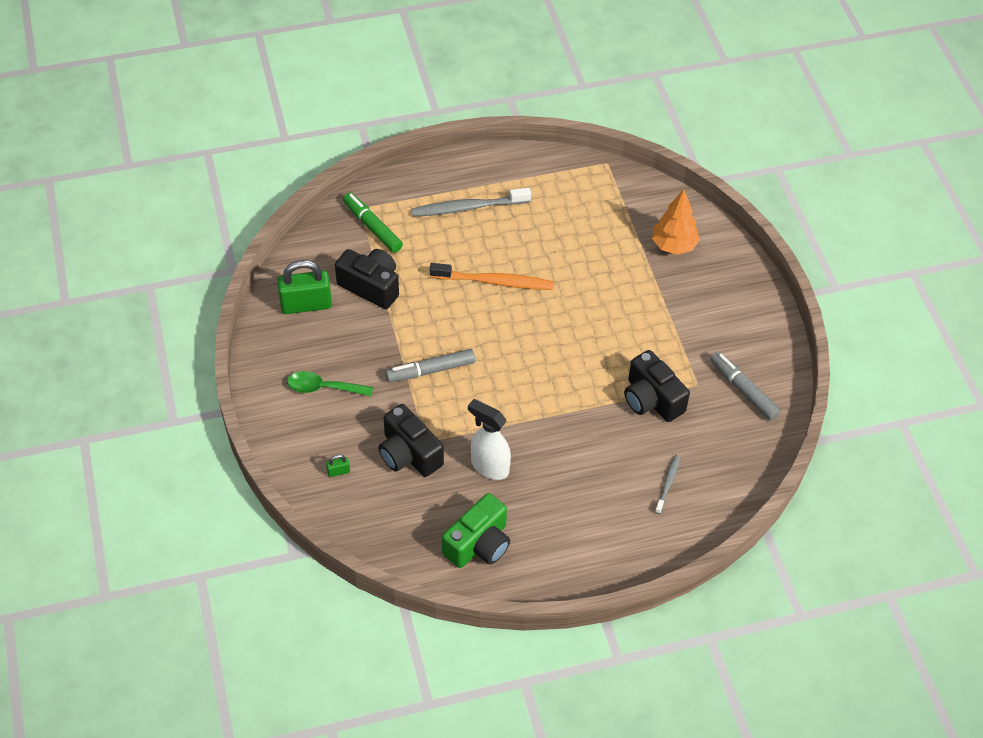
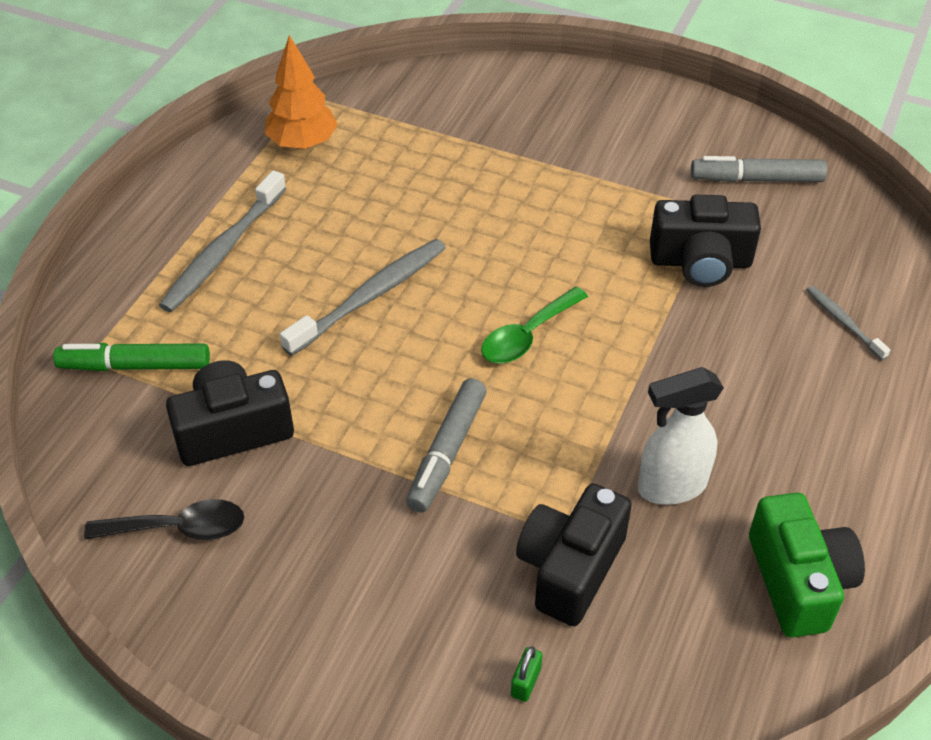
camera: 50 degrees left, 5 degrees down
green padlock [277,260,332,314] -> black spoon [84,499,244,540]
green spoon [287,371,373,396] -> green spoon moved to [481,287,588,364]
black camera [378,404,444,477] -> black camera turned 120 degrees clockwise [516,484,632,626]
orange toothbrush [430,263,554,290] -> grey toothbrush [280,239,446,356]
orange tree [652,189,700,255] -> orange tree moved to [265,35,338,149]

